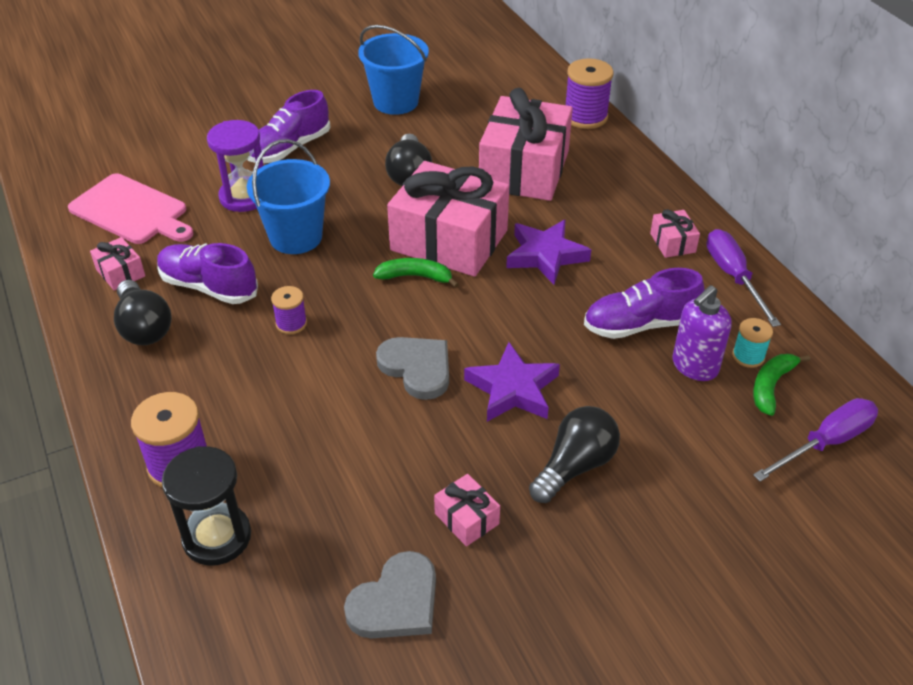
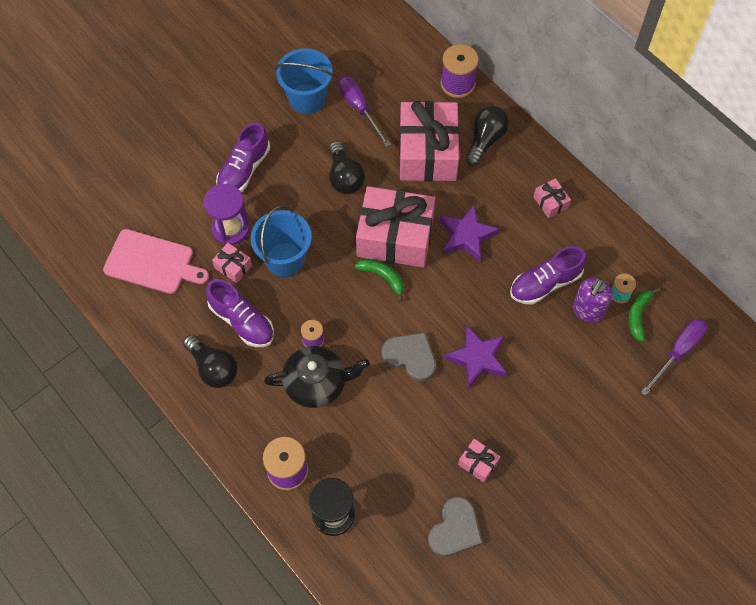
camera: 15 degrees left, 20 degrees up
pink gift [90,237,145,290] -> pink gift moved to [212,243,252,283]
purple shoe [157,243,258,304] -> purple shoe turned 150 degrees counterclockwise [206,279,274,347]
green banana [373,258,459,288] -> green banana turned 45 degrees clockwise [355,259,404,301]
black light bulb [529,406,620,503] -> black light bulb moved to [466,106,509,166]
purple screwdriver [706,229,781,327] -> purple screwdriver moved to [338,75,391,147]
none -> black teapot [264,346,370,408]

